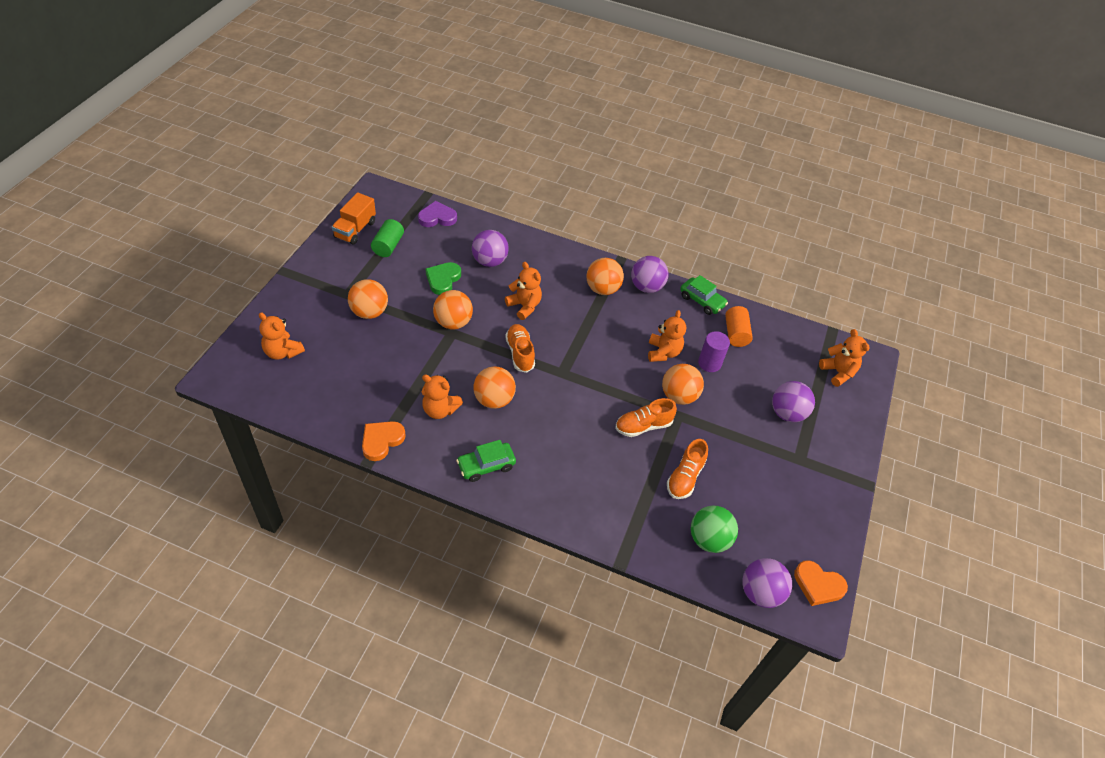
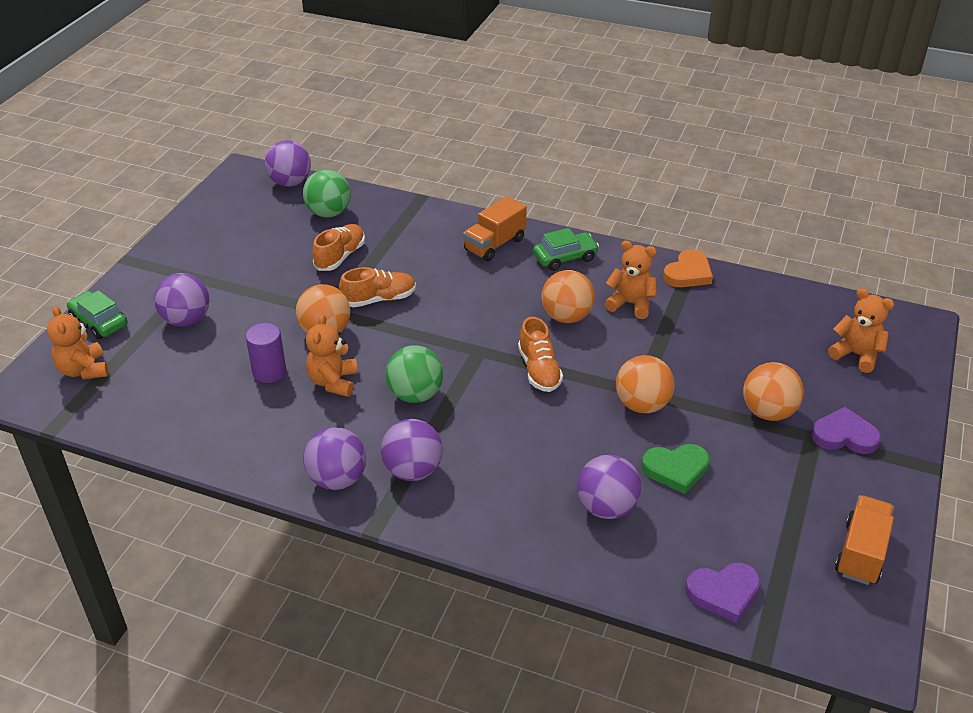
camera: 175 degrees left, 10 degrees down
green cylinder [371,219,404,257] -> none
green heart [425,262,461,295] -> green heart turned 60 degrees clockwise [642,444,710,494]
orange teddy bear [505,262,542,320] -> none
orange ball [586,258,624,295] -> purple ball [381,419,443,481]
green car [680,275,728,315] -> green car moved to [67,290,128,339]
orange cylinder [725,306,753,347] -> none
orange heart [794,560,848,606] -> none
none -> green ball [385,345,443,403]
none -> orange truck [463,196,527,261]
none -> purple heart [811,407,881,454]

